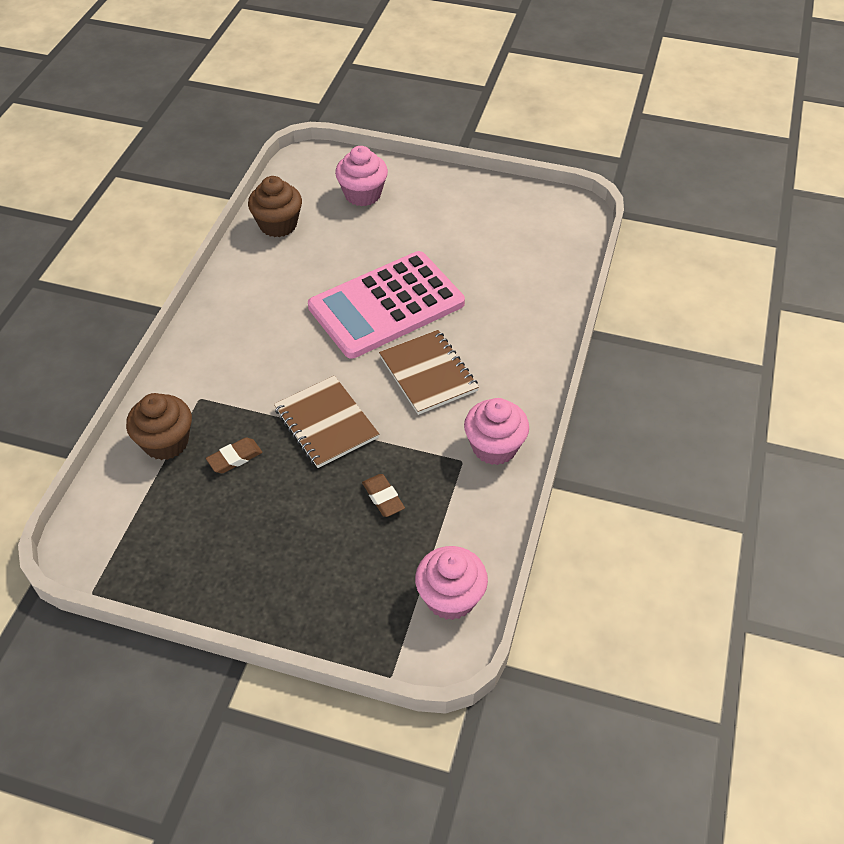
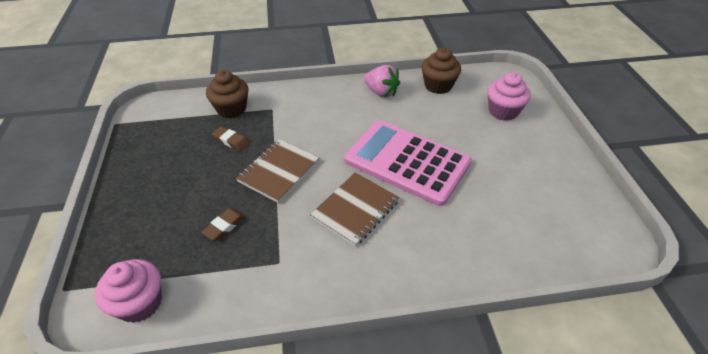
camera: 65 degrees right, 5 degrees down
pink cupcake [464,398,529,465] -> none
none -> pink strawberry [364,65,400,98]

